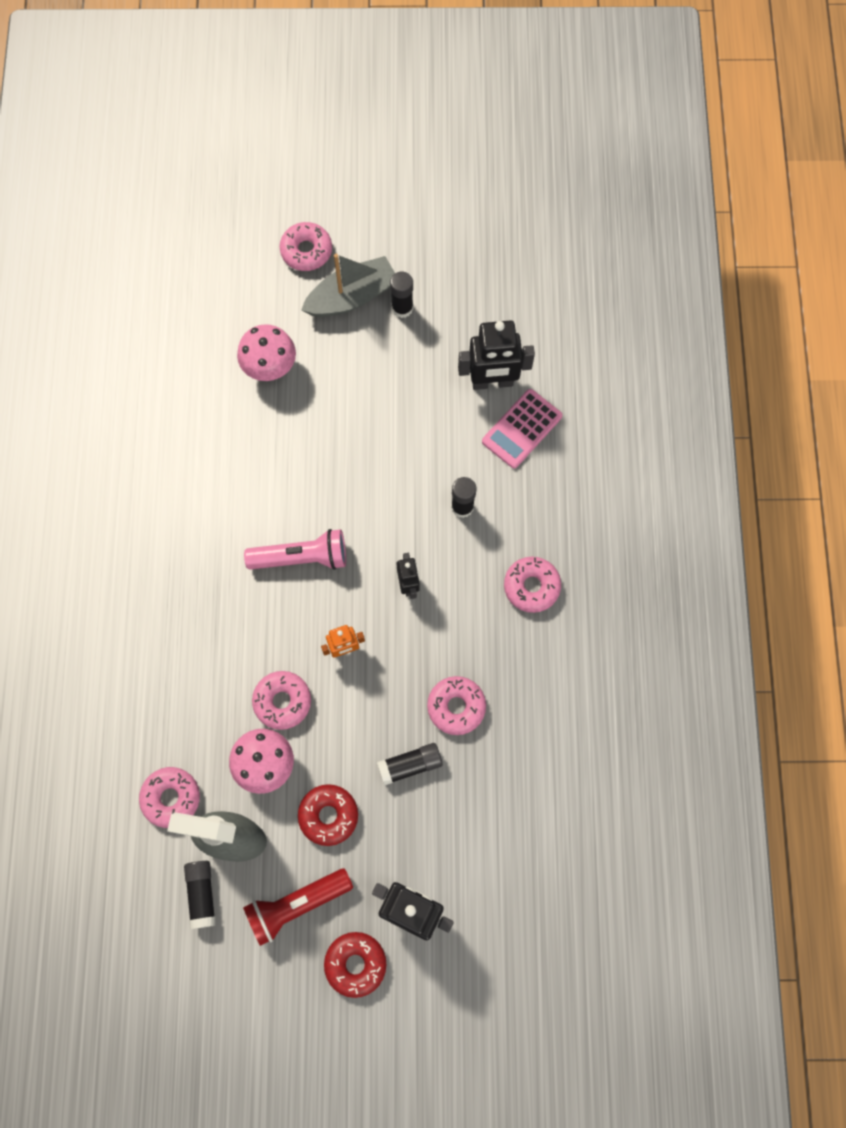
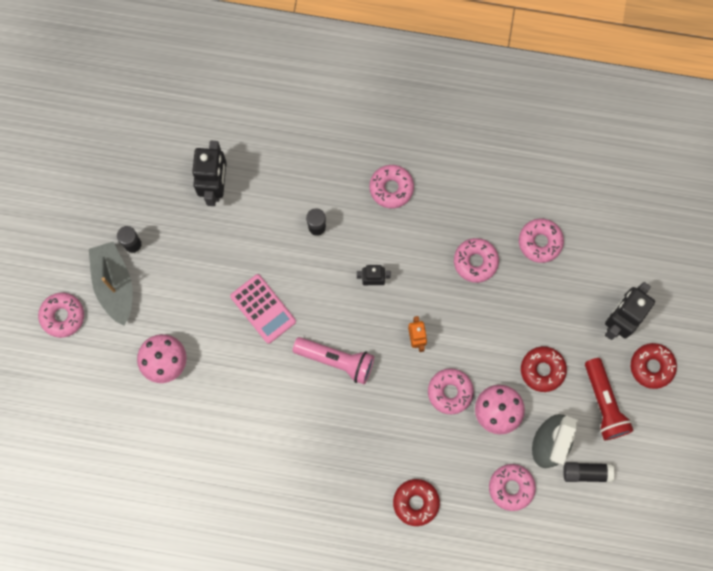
camera: 80 degrees left, 5 degrees up
pink flashlight [244,529,346,570] -> pink flashlight turned 105 degrees clockwise [293,337,374,384]
black glue stick [377,743,443,785] -> none
pink calculator [482,389,562,468] -> pink calculator moved to [230,274,296,344]
none -> red donut [393,479,440,526]
none -> pink donut [519,219,564,263]

